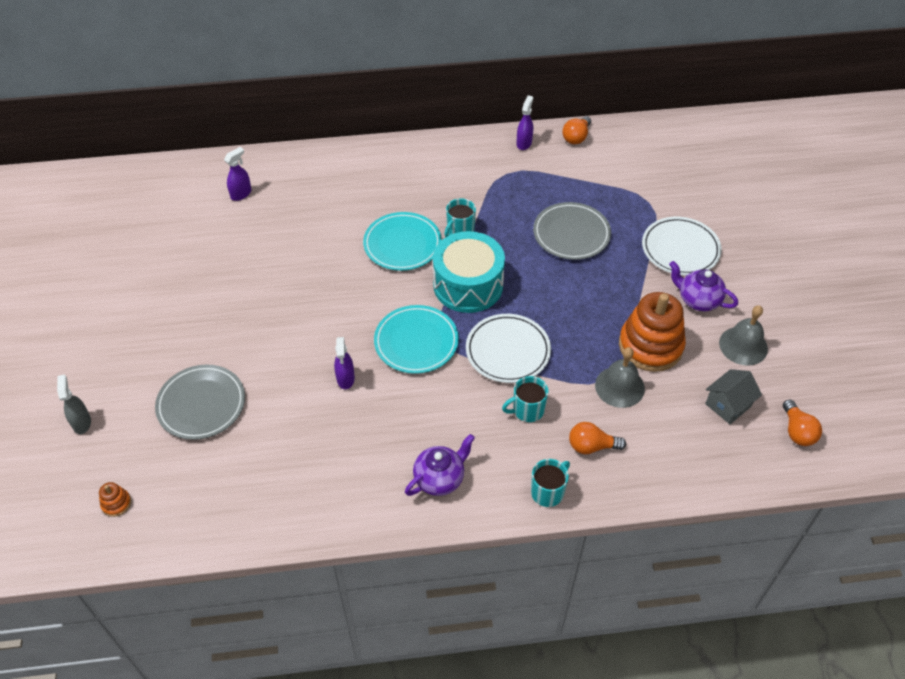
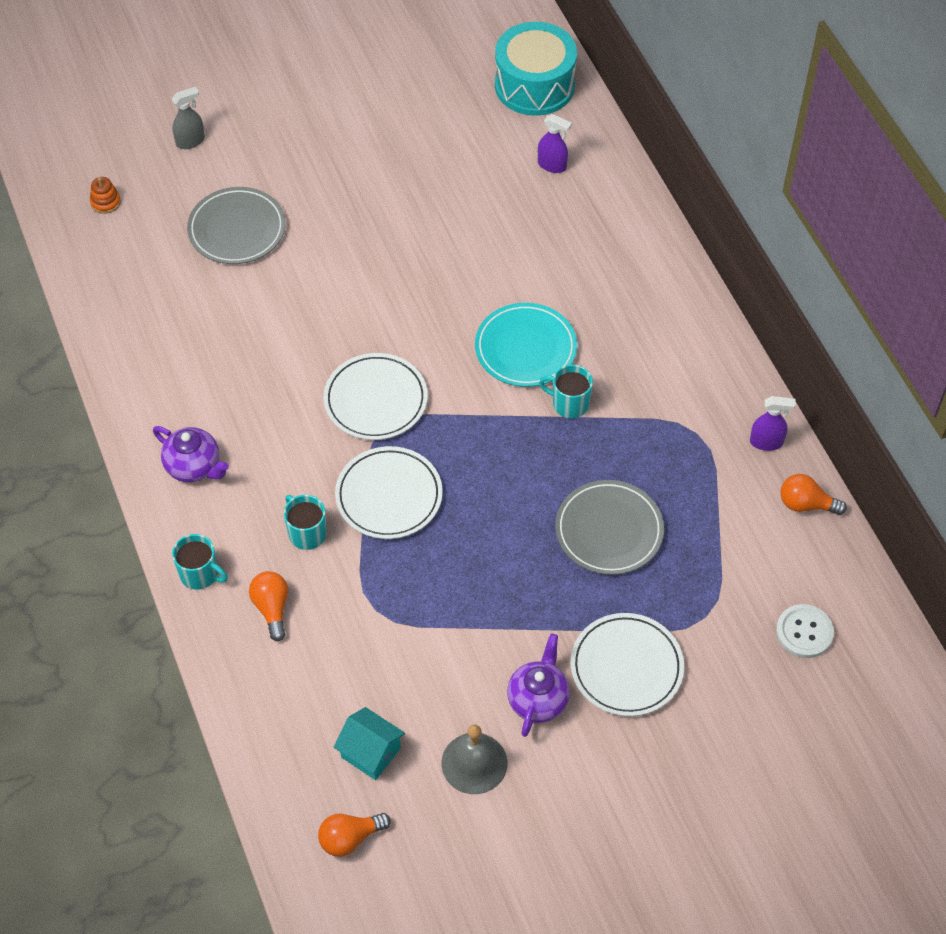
camera: 75 degrees right, 5 degrees up
purple spray bottle [334,337,355,389] -> none
turquoise plate [374,305,459,374] -> white plate [324,353,428,440]
turquoise drum [433,231,505,313] -> turquoise drum moved to [495,22,577,116]
grey bell [595,347,645,408] -> none
orange stacking toy [619,292,686,372] -> none
grey house [705,369,762,424] -> turquoise house [334,707,405,780]
none -> white button [776,604,834,658]

